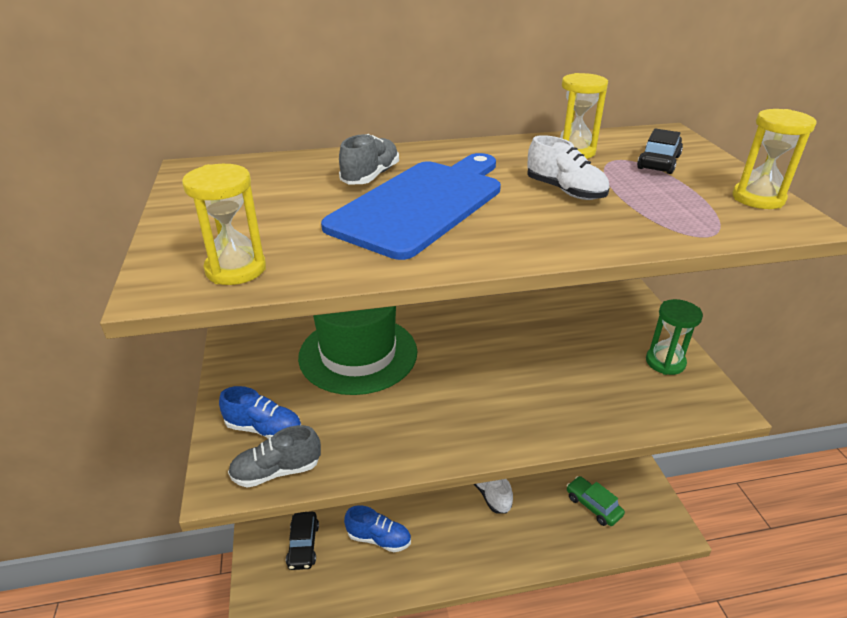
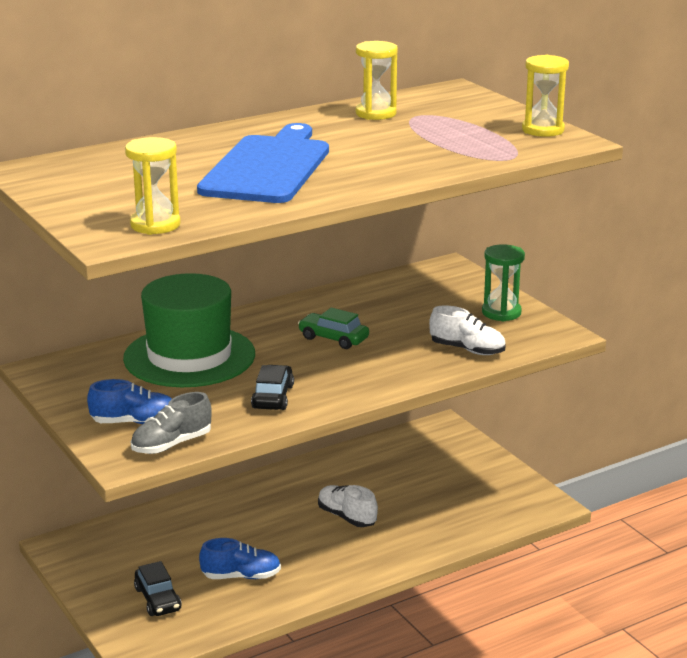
camera: 20 degrees left, 10 degrees down
grey shoe [339,134,399,184] -> none
white shoe [527,135,609,200] -> white shoe moved to [429,305,506,355]
green car [566,476,625,526] -> green car moved to [298,308,369,349]
black car [637,128,683,174] -> black car moved to [251,365,294,410]

